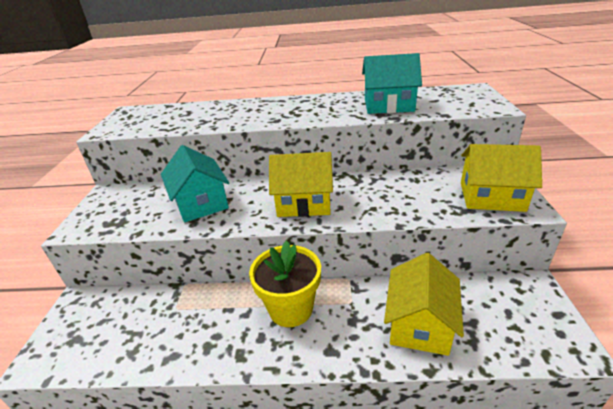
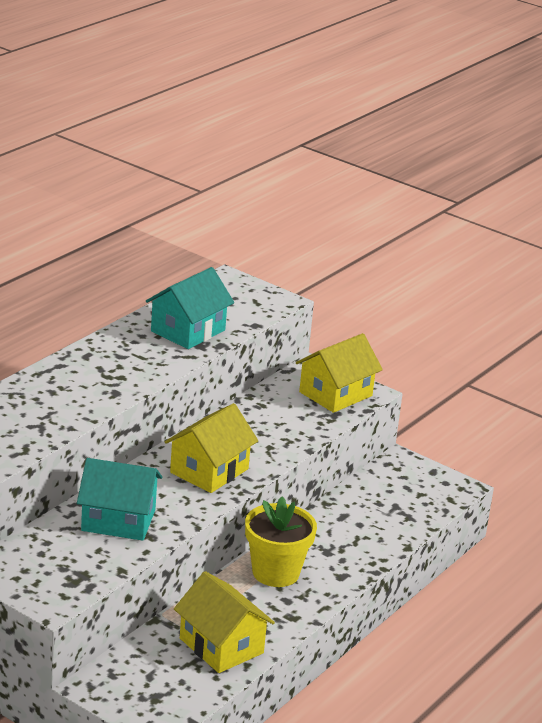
camera: 60 degrees left, 5 degrees down
yellow house [384,253,464,356] -> yellow house moved to [174,571,275,673]

